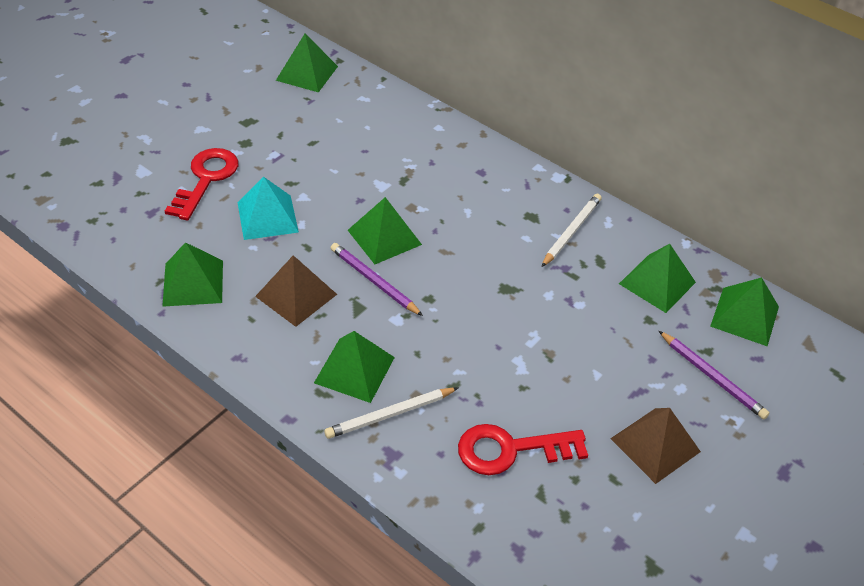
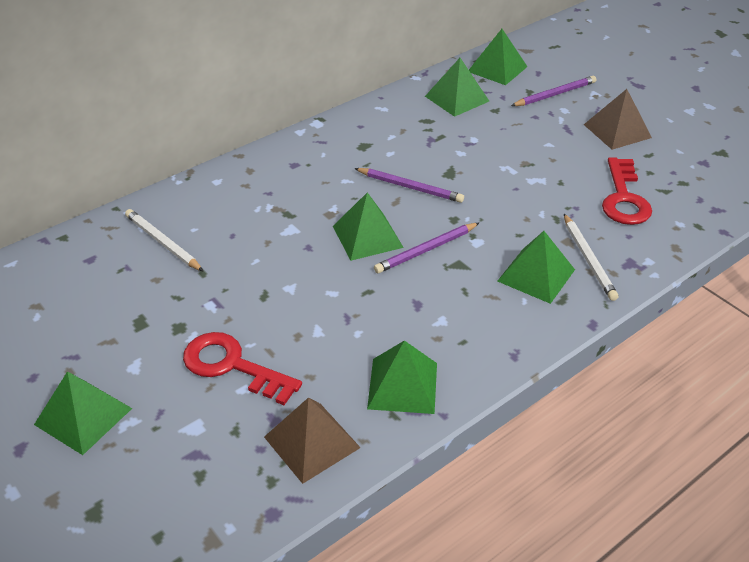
camera: 75 degrees left, 5 degrees down
turquoise pyramid [238,177,299,240] -> none
brown pyramid [255,255,337,327] -> brown pyramid moved to [264,397,361,484]
green pyramid [276,34,338,93] -> green pyramid moved to [34,371,132,455]
white pencil [542,194,602,267] -> white pencil moved to [125,209,204,272]
none -> purple pencil [354,168,464,203]

